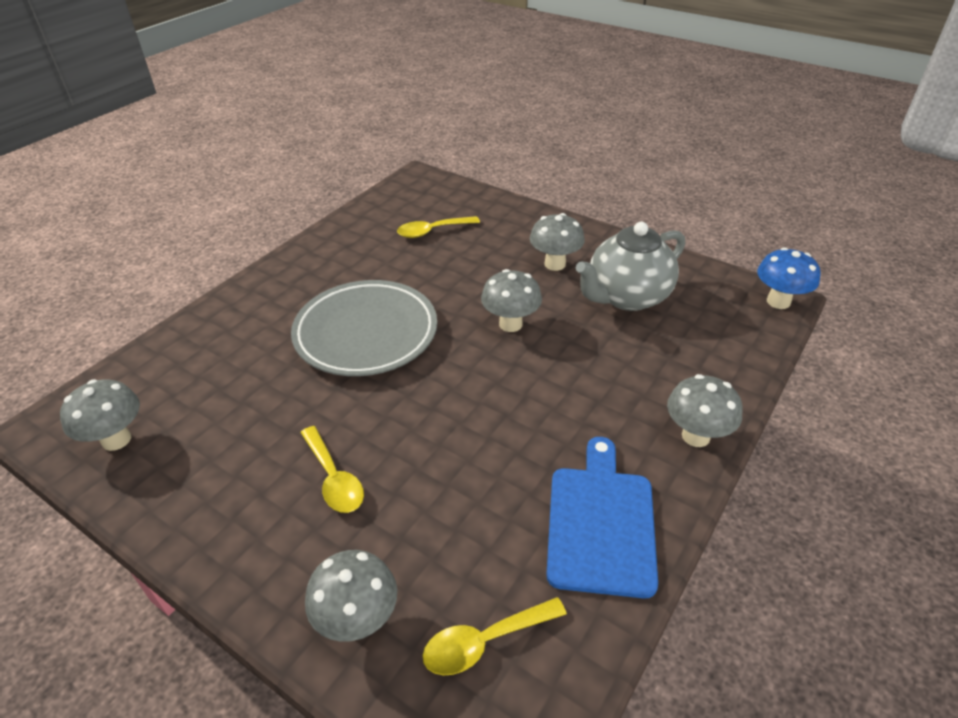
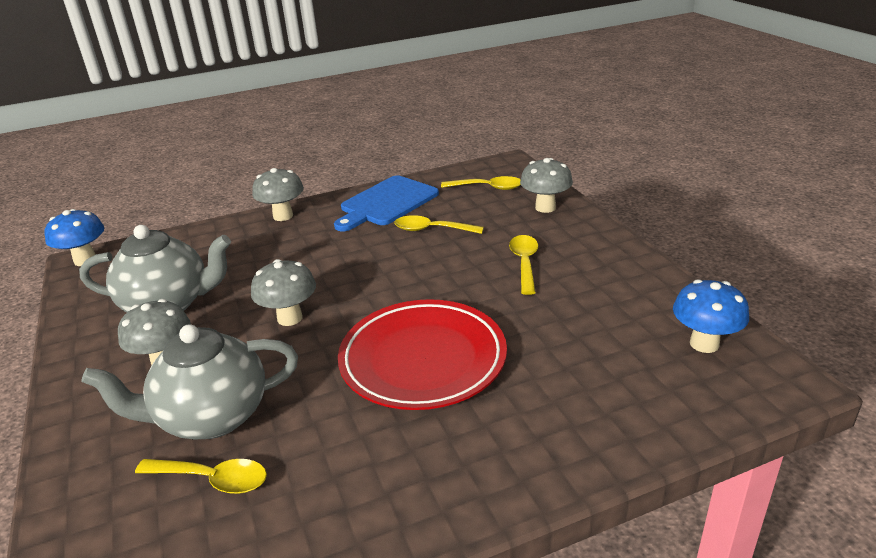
camera: 145 degrees left, 10 degrees down
grey mushroom [60,379,140,451] -> blue mushroom [673,279,749,353]
grey plate [291,280,437,376] -> red plate [338,299,507,410]
none -> grey teapot [81,324,298,440]
none -> yellow spoon [394,215,484,234]

